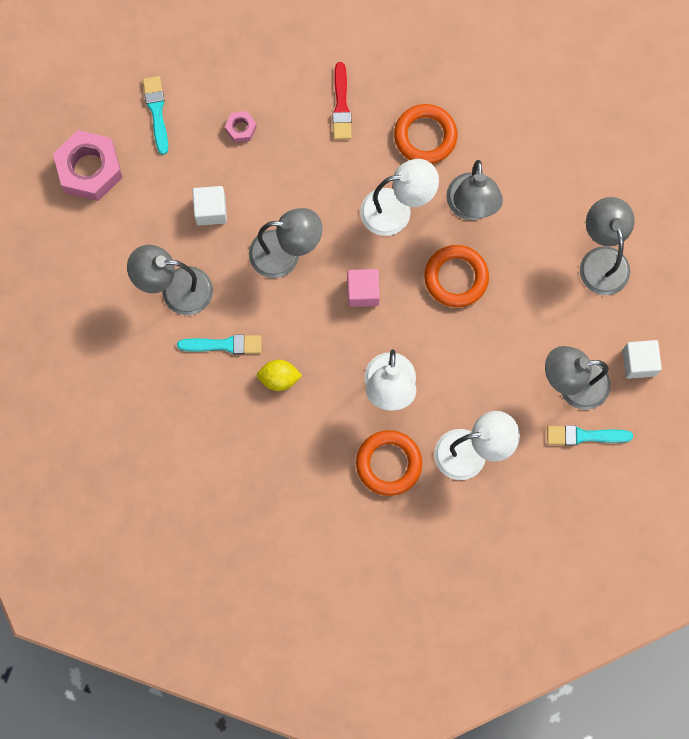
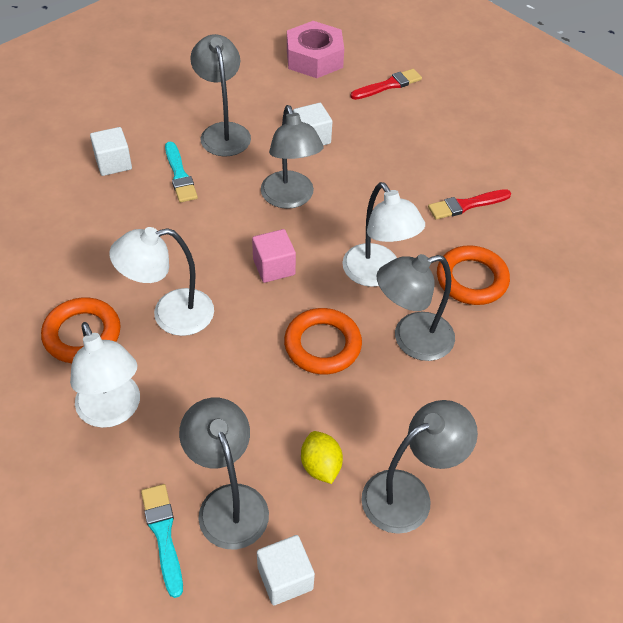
camera: 70 degrees right, 25 degrees down
turquoise brush [143,76,168,155] -> red brush [350,69,422,100]
pink nut [225,111,257,143] -> none
yellow lemon [257,360,302,391] -> yellow lemon moved to [301,431,343,484]
none -> white cube [90,127,132,176]

